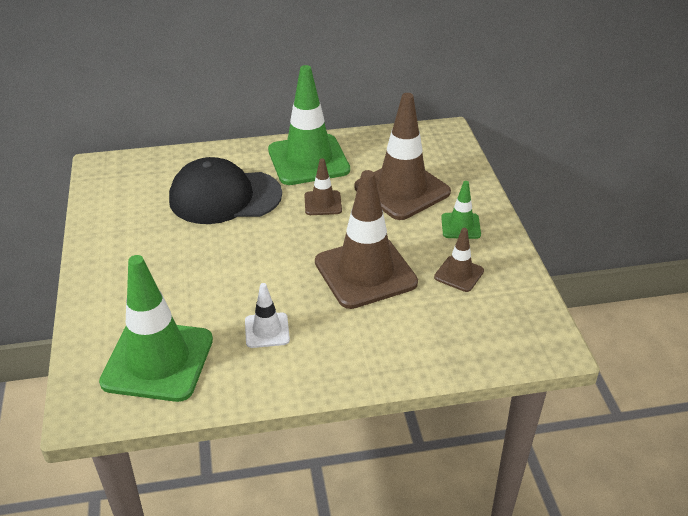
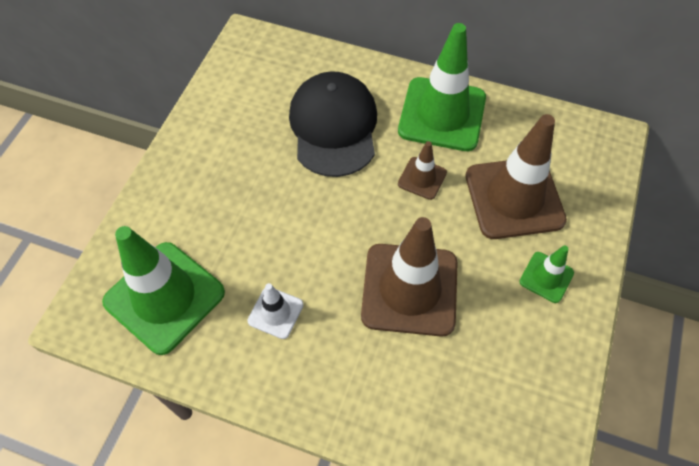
camera: 30 degrees right, 20 degrees up
black cap [169,157,282,224] -> black cap turned 60 degrees clockwise [289,71,377,177]
brown traffic cone [434,228,484,292] -> none

